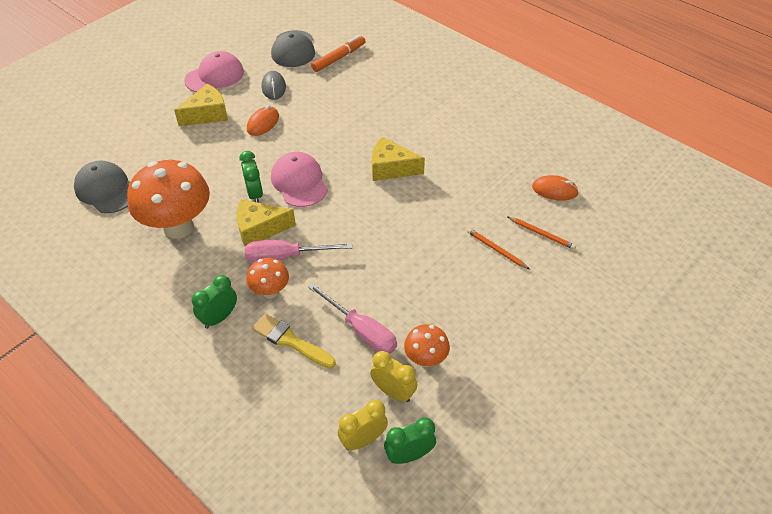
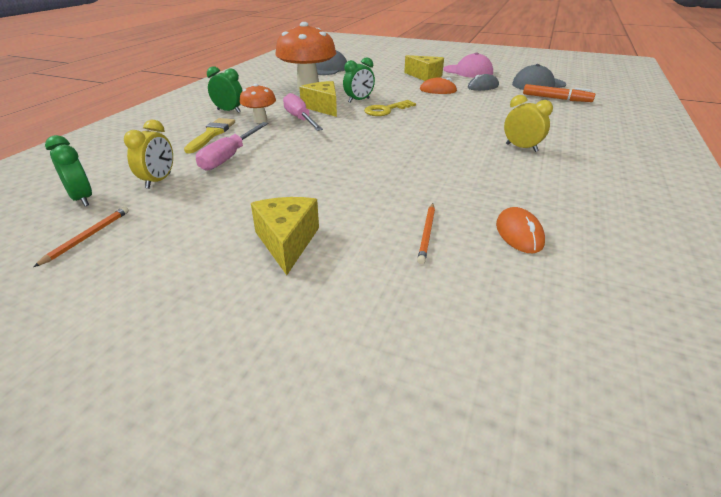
camera: 70 degrees right, 15 degrees down
pink cap [271,152,328,207] -> yellow key [364,100,416,116]
yellow clock [338,400,388,450] -> yellow clock moved to [504,95,553,152]
yellow cheese [372,137,425,181] -> yellow cheese moved to [251,197,319,275]
orange mushroom [404,324,450,367] -> none
orange pencil [467,228,530,269] -> orange pencil moved to [34,207,129,267]

